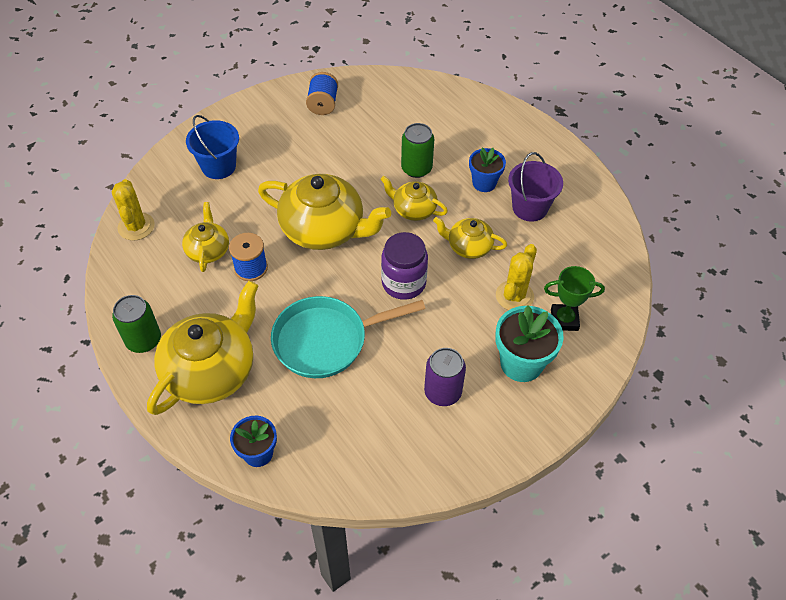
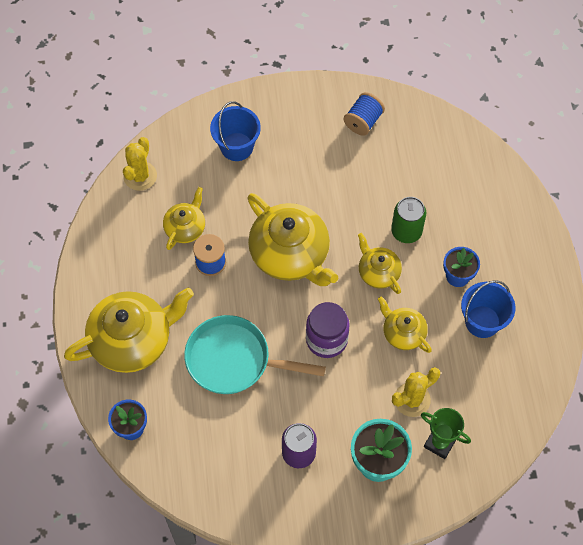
camera: 30 degrees right, 10 degrees up
green can [112,295,161,353] -> none
purple bucket [508,152,563,222] -> blue bucket [461,280,515,338]

